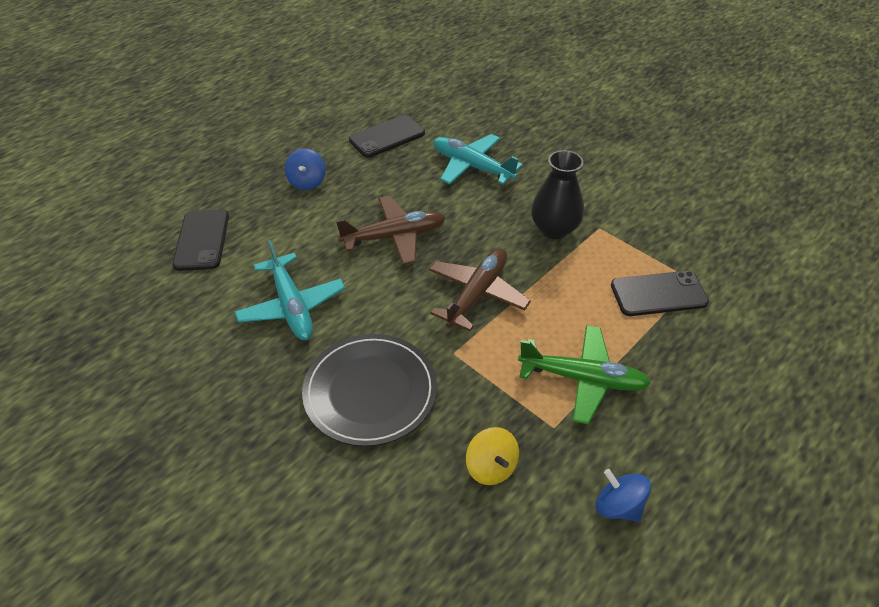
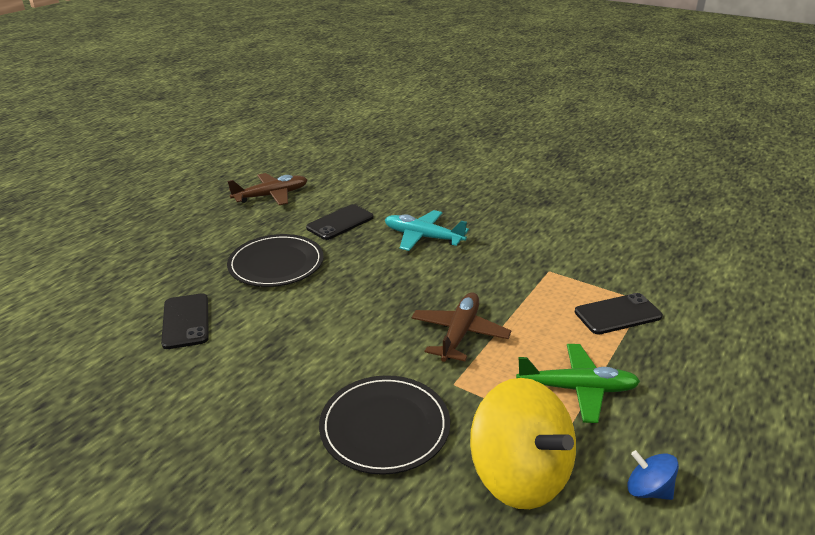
camera: 10 degrees left, 15 degrees down
turquoise plane [235,240,345,340] -> none
blue spinning top [285,148,326,190] -> black plate [227,234,324,287]
brown plane [336,196,446,265] -> brown plane moved to [227,173,307,205]
yellow spinning top [466,427,519,485] -> yellow spinning top [470,378,576,509], size x2.19
black vase [531,150,584,239] -> none

